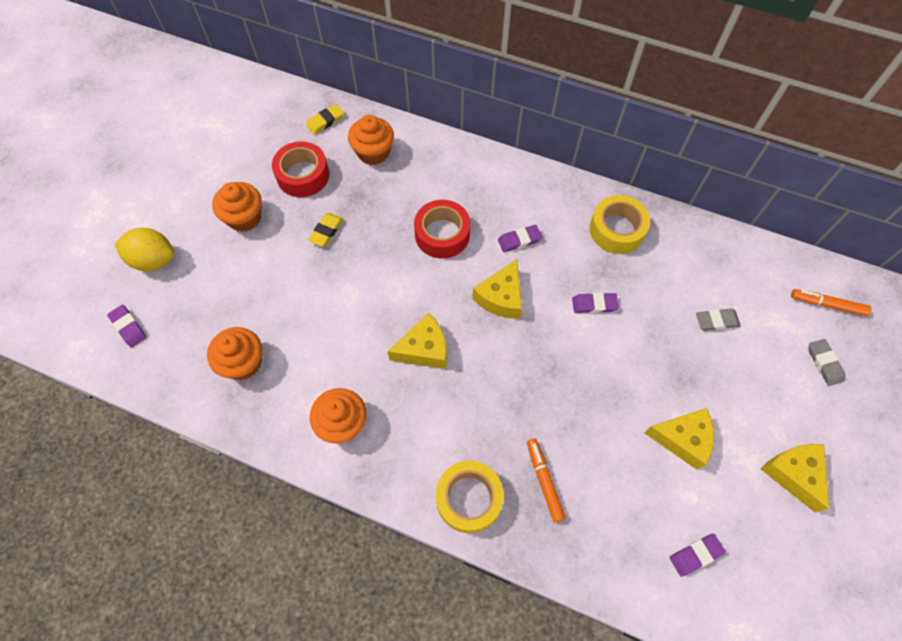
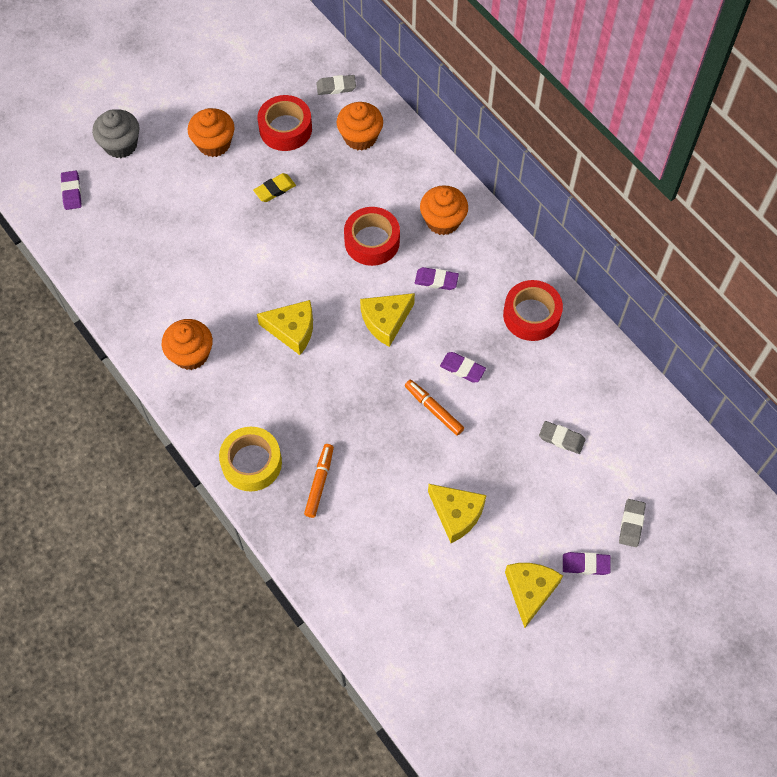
camera: 30 degrees right, 0 degrees up
yellow lemon [115,228,175,271] -> grey cupcake [92,110,140,158]
orange cupcake [207,327,262,380] -> orange cupcake moved to [420,185,468,235]
yellow eraser [306,104,344,134] -> grey eraser [316,75,356,95]
yellow tape [590,195,650,254] -> red tape [503,280,563,341]
purple eraser [670,533,726,577] -> purple eraser moved to [563,552,611,575]
orange marker [791,289,871,316] -> orange marker moved to [405,380,464,435]

